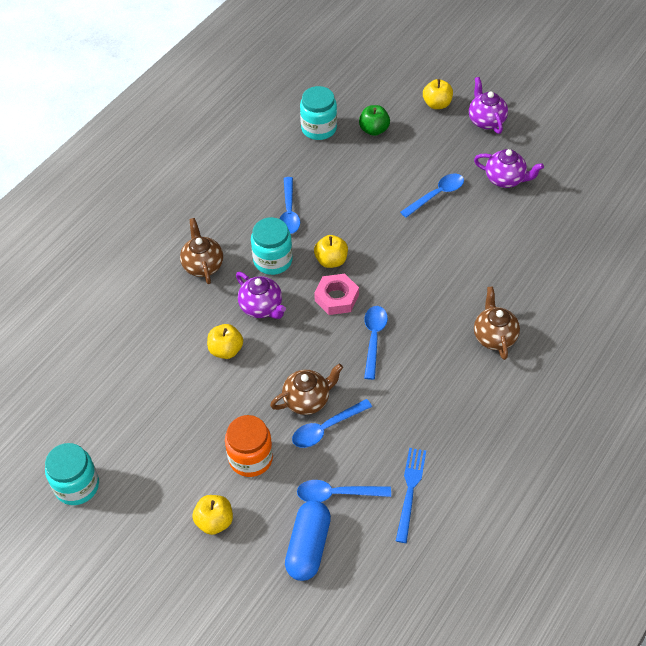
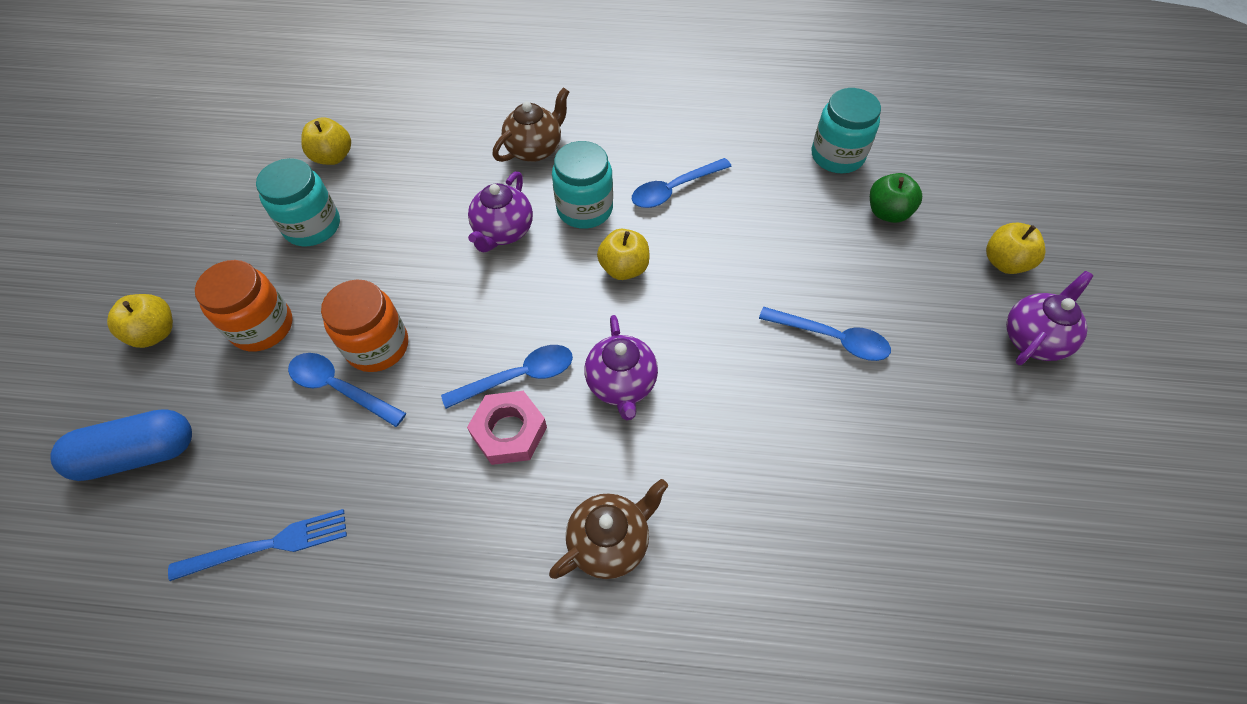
camera: 60 degrees right, 5 degrees up
turquoise jar [45,443,99,505] -> turquoise jar moved to [256,158,340,246]
yellow apple [207,324,243,359] -> yellow apple moved to [301,117,351,165]
brown teapot [270,364,343,415] -> orange jar [321,280,408,372]
blue spoon [297,480,391,502] -> none
pink nut [314,274,359,315] -> pink nut moved to [467,391,547,465]
purple teapot [474,149,544,188] -> purple teapot moved to [585,315,658,420]

